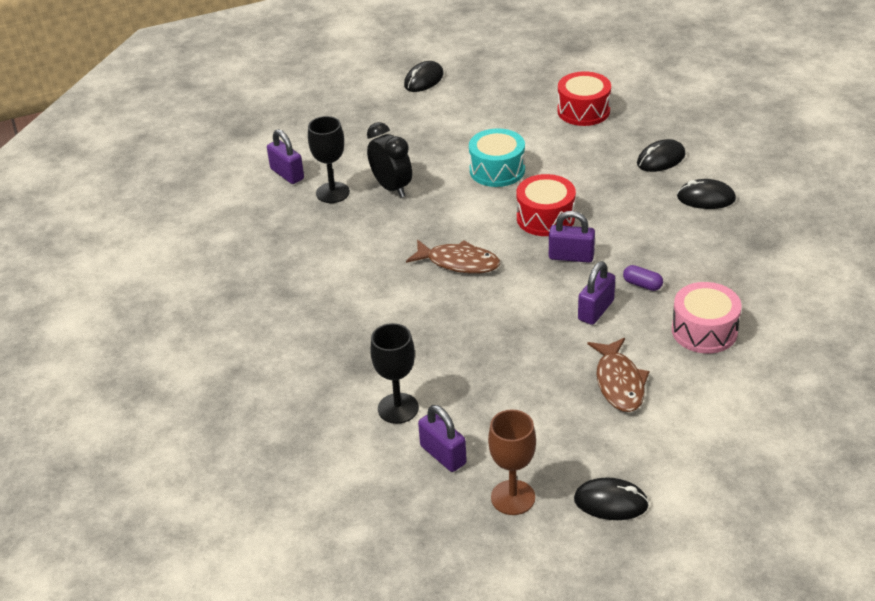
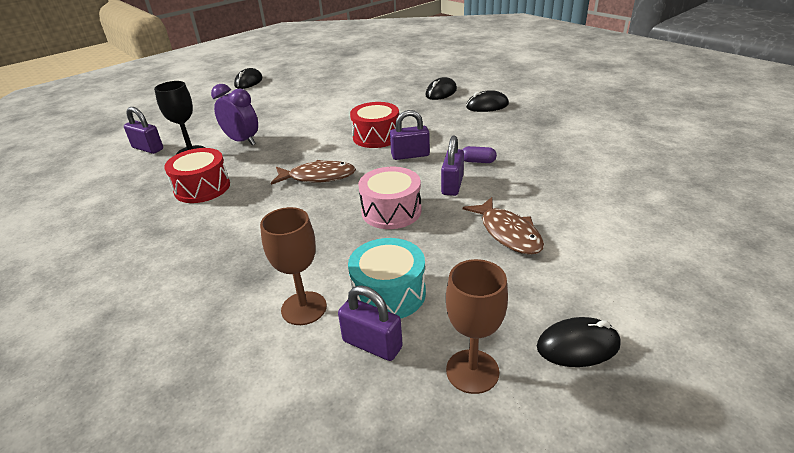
camera: 20 degrees left, 5 degrees down
black clock [367,122,412,198] -> purple clock [211,84,258,145]
black goblet [370,323,419,424] -> brown goblet [260,207,327,325]
turquoise drum [469,128,525,187] -> turquoise drum moved to [348,238,426,319]
red drum [557,71,611,126] -> red drum moved to [164,148,230,203]
pink drum [672,282,742,354] -> pink drum moved to [358,167,421,229]

